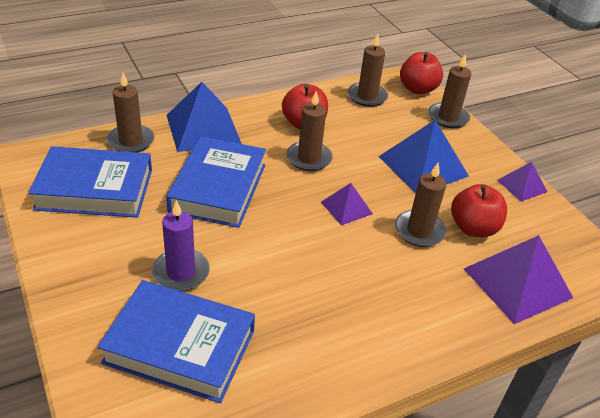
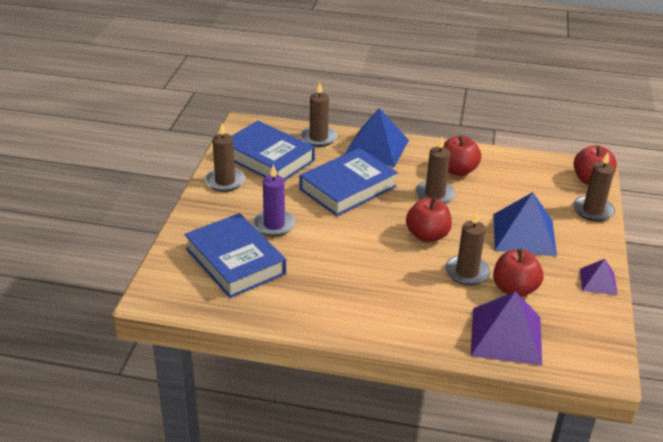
camera: 40 degrees right, 5 degrees down
purple pyramid [321,183,373,226] -> red apple [406,197,452,242]
brown candle [348,34,388,107] -> brown candle moved to [205,124,245,192]

